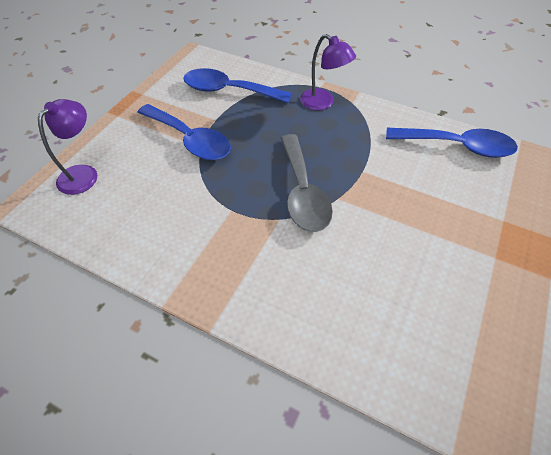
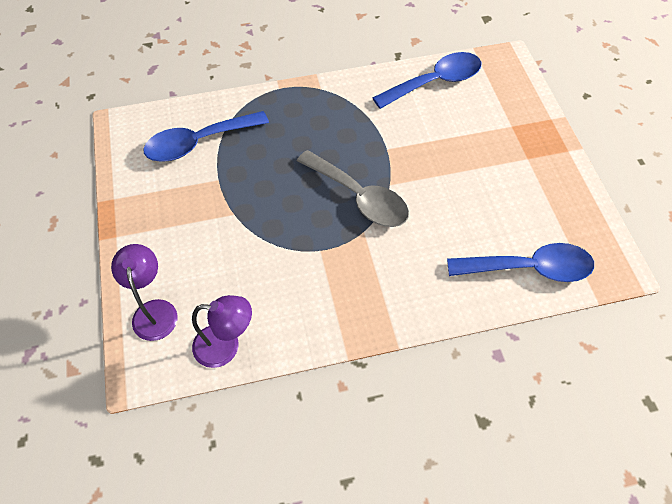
camera: 40 degrees left, 5 degrees up
blue spoon [137,104,231,160] -> blue spoon moved to [447,243,594,282]
purple lamp [300,34,356,110] -> purple lamp moved to [192,295,252,368]

